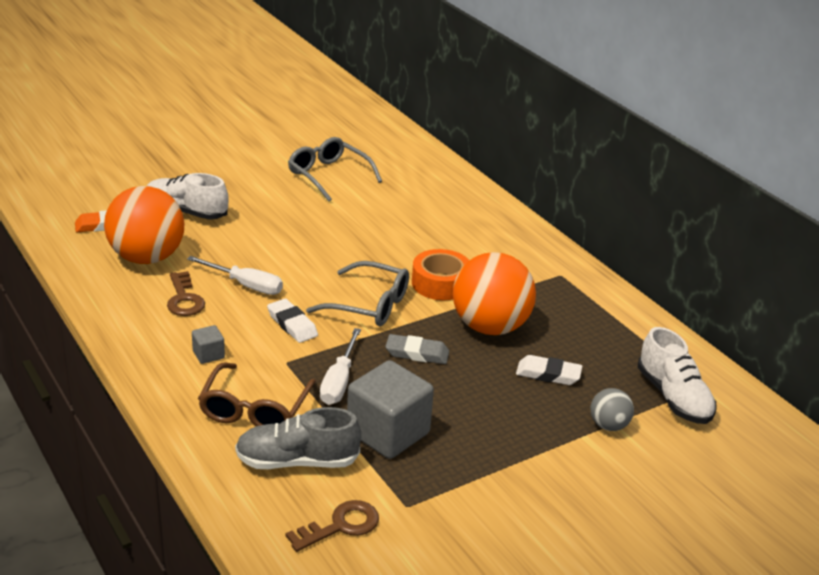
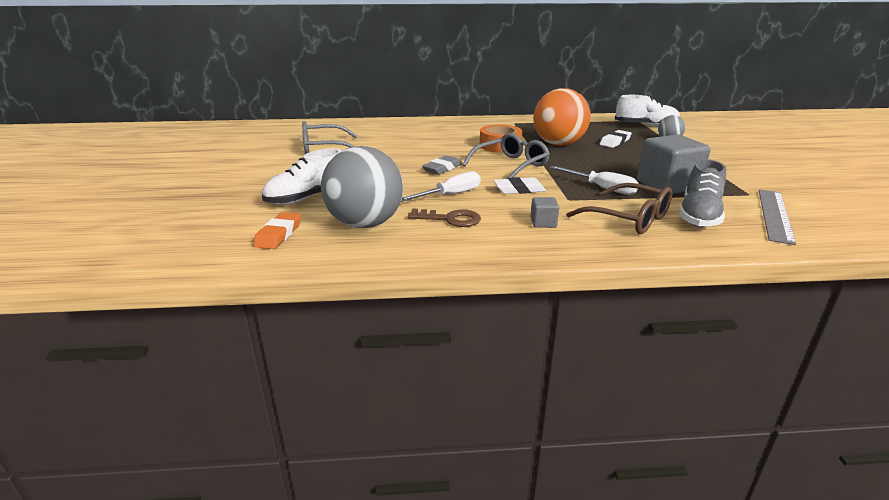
camera: 60 degrees left, 5 degrees down
orange ball [104,186,184,264] -> grey ball [321,146,403,228]
brown key [286,500,379,552] -> grey ruler [759,189,796,245]
grey eraser [385,334,449,364] -> grey eraser moved to [422,155,462,175]

